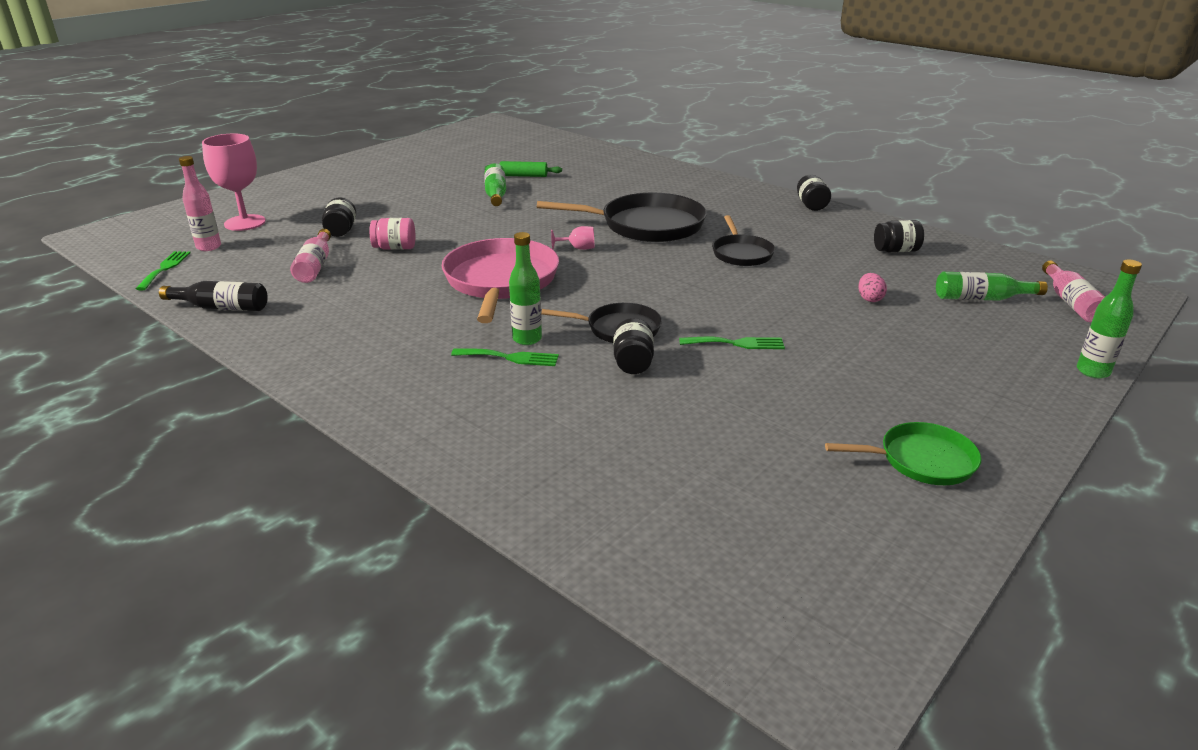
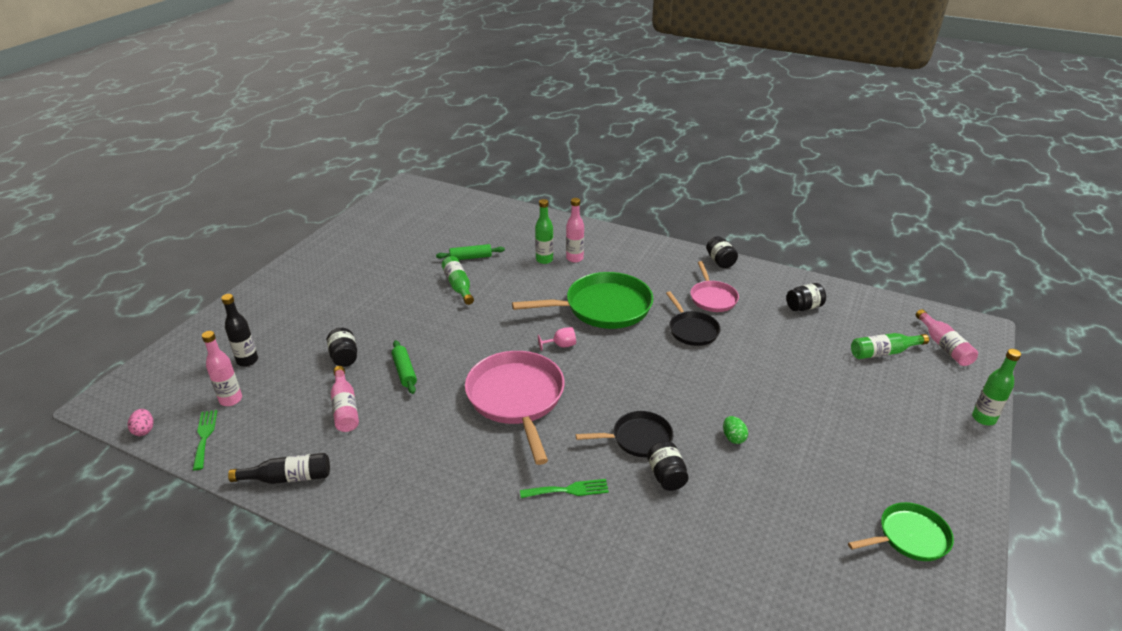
camera: 15 degrees left, 5 degrees up
pink goblet [202,134,266,231] -> black bottle [221,294,258,367]
pink jar [369,218,415,250] -> green rolling pin [392,340,417,394]
green bottle [509,232,542,345] -> green bottle moved to [535,199,553,264]
black pan [537,192,707,242] -> green pan [512,272,653,329]
green fork [679,337,785,349] -> green egg [723,416,748,444]
pink egg [858,273,887,302] -> pink egg moved to [128,409,154,436]
none -> pink bottle [566,198,584,263]
none -> pink pan [690,261,739,312]

